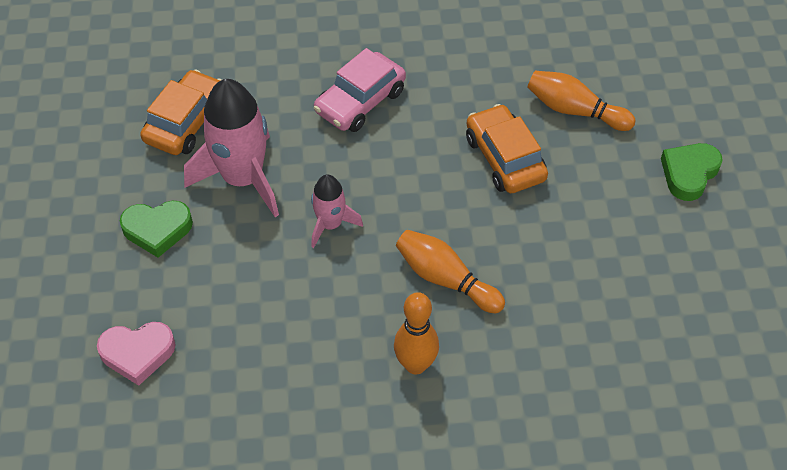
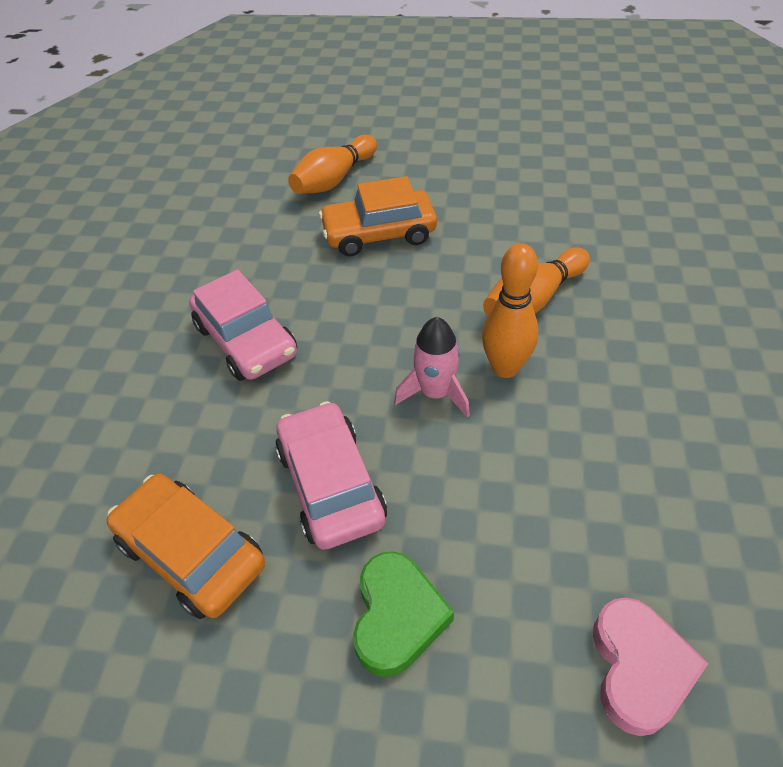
camera: 75 degrees left, 5 degrees down
pink rocket [184,79,279,217] -> pink car [275,401,387,550]
orange bowling pin [394,292,439,375] -> orange bowling pin moved to [482,243,538,378]
green heart [661,143,723,201] -> none

